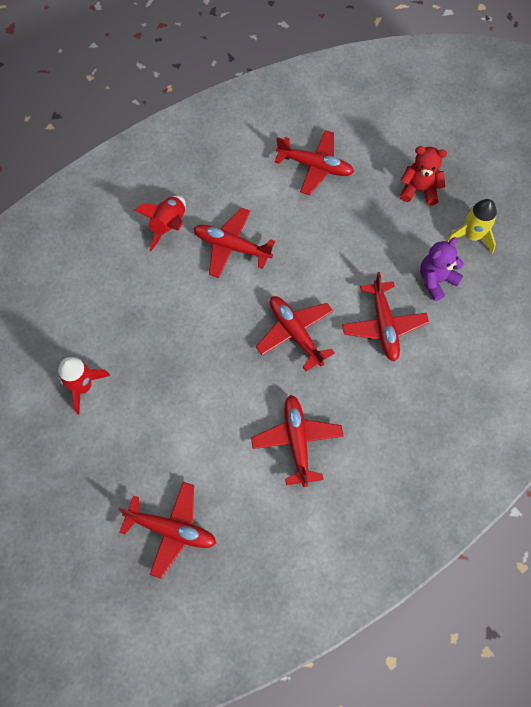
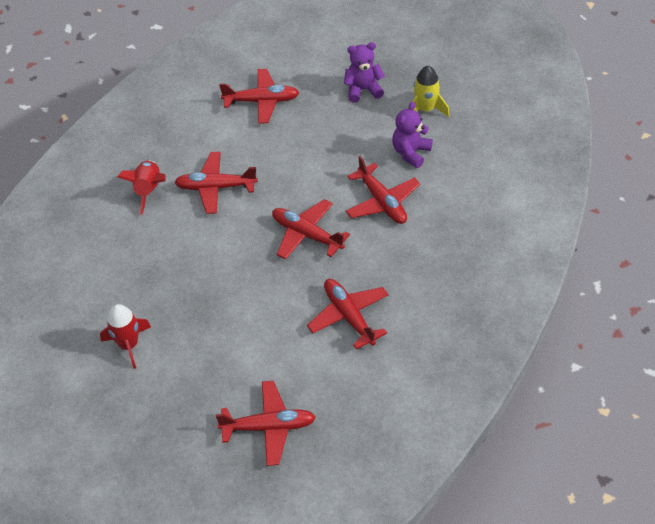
camera: 20 degrees left, 15 degrees down
red teddy bear [400,146,447,206] -> purple teddy bear [344,42,385,103]

